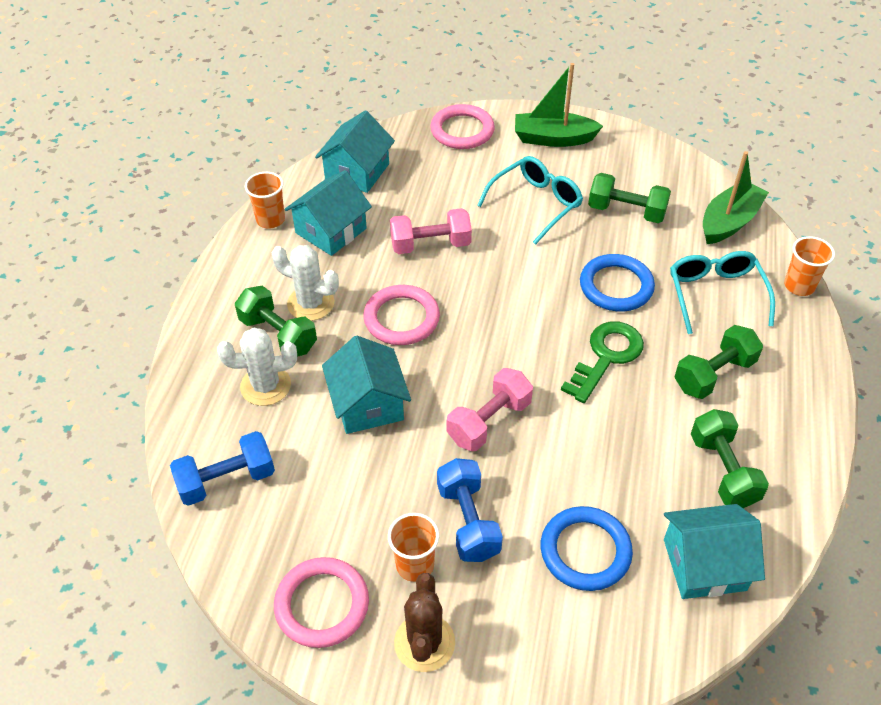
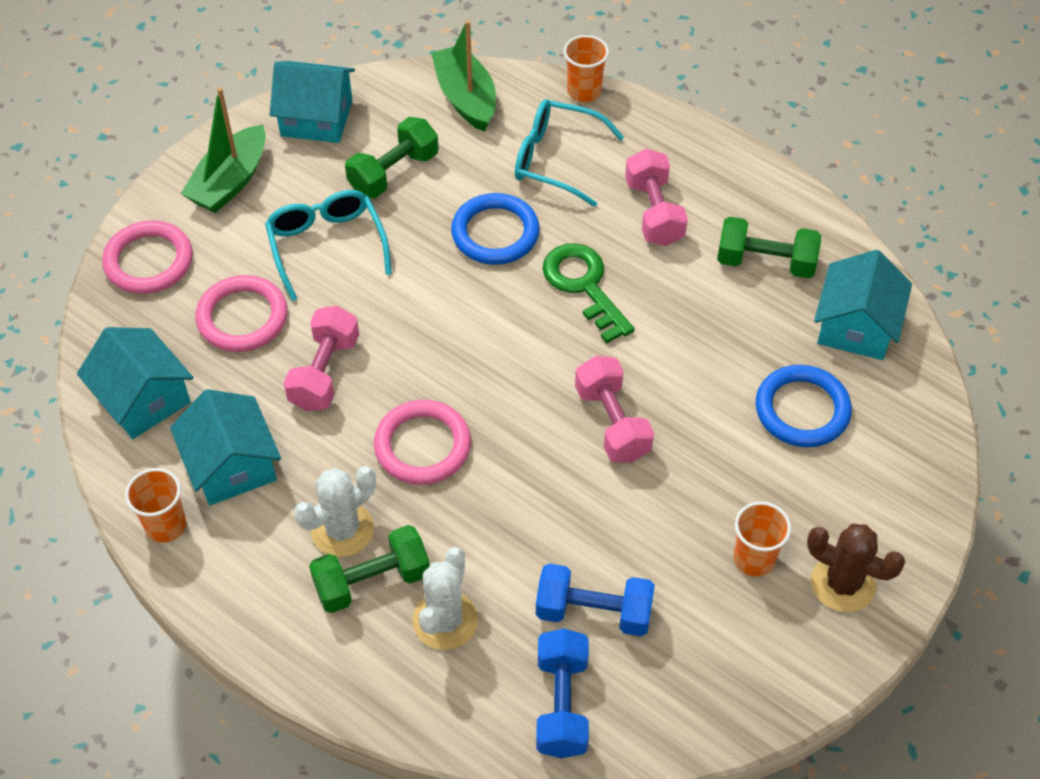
camera: 65 degrees left, 5 degrees up
pink ring [274,557,369,648] -> pink ring moved to [195,275,288,352]
turquoise house [322,336,411,434] -> turquoise house moved to [270,61,355,143]
blue dumbbell [437,458,503,562] -> blue dumbbell moved to [536,563,655,636]
green dumbbell [674,325,763,399] -> pink dumbbell [625,149,688,246]

